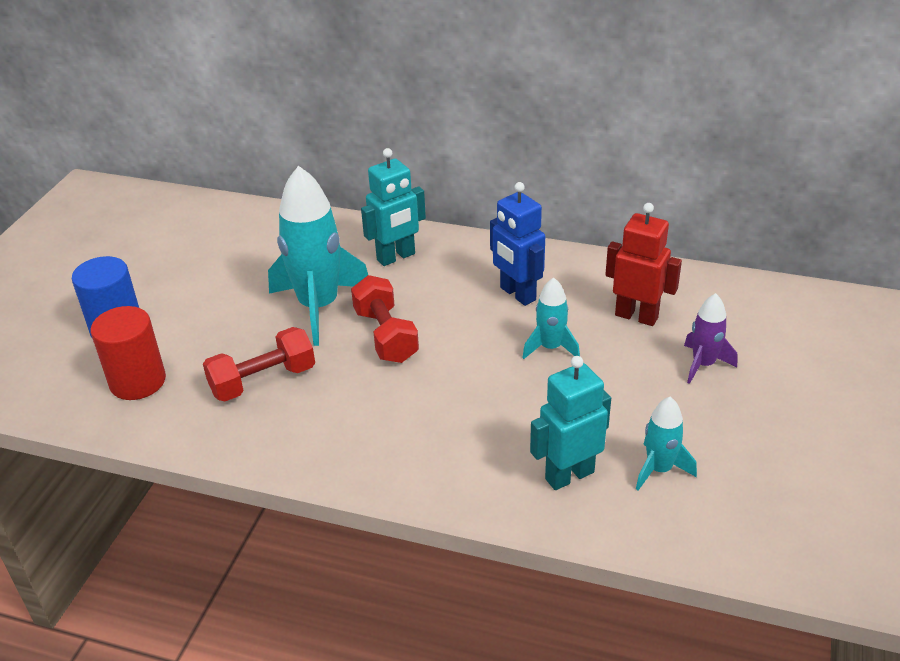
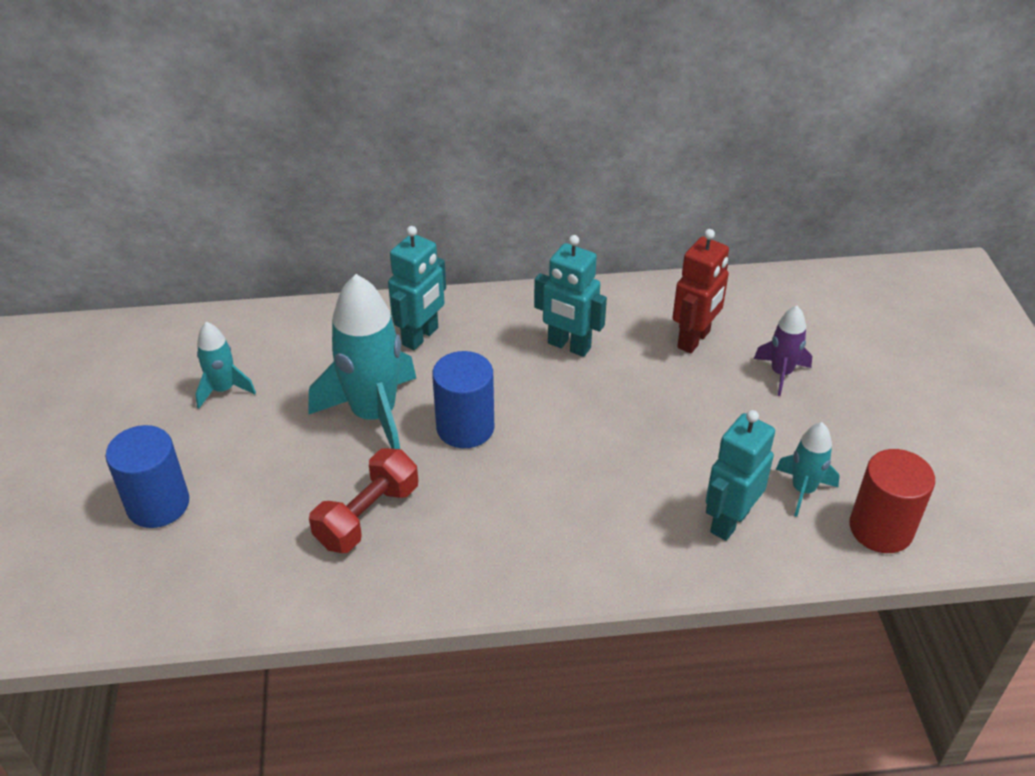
camera: 25 degrees left, 5 degrees up
red cylinder [91,306,166,400] -> red cylinder moved to [849,449,935,553]
red dumbbell [351,275,419,363] -> blue cylinder [432,351,494,448]
blue robot [490,182,545,306] -> turquoise robot [534,235,607,357]
turquoise rocket [522,277,580,359] -> turquoise rocket moved to [195,322,256,409]
red robot [605,203,682,326] -> red robot turned 120 degrees clockwise [672,229,729,353]

